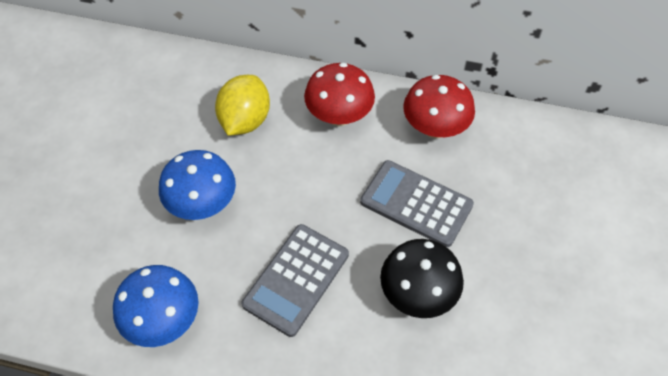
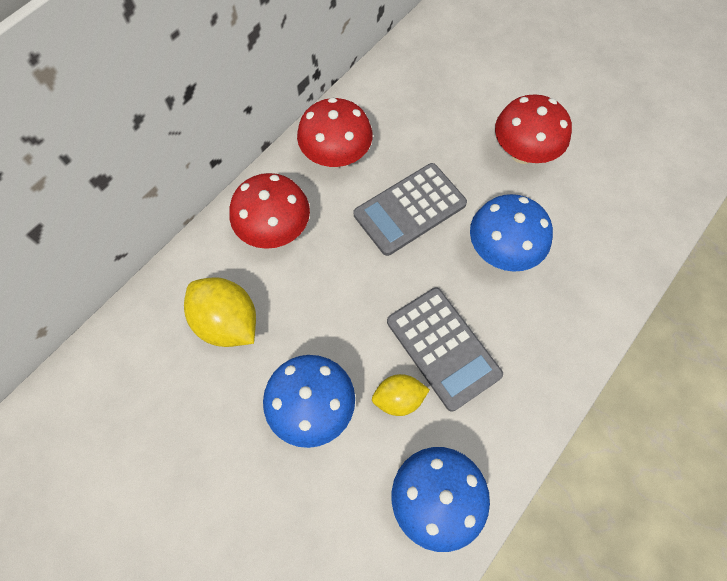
camera: 65 degrees left, 10 degrees up
black mushroom [380,239,464,318] -> blue mushroom [470,194,553,272]
none -> yellow lemon [372,374,430,416]
none -> red mushroom [495,94,572,164]

